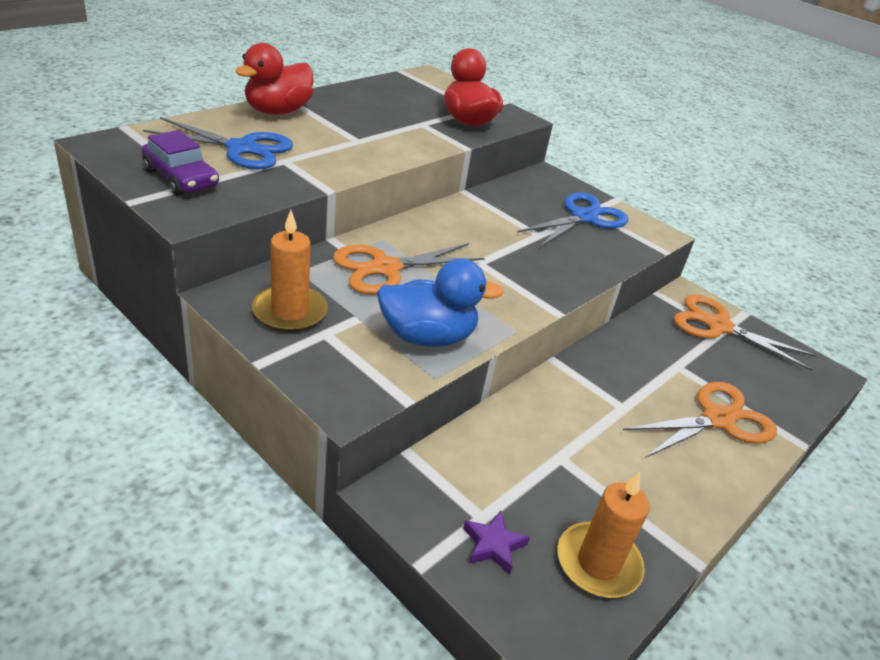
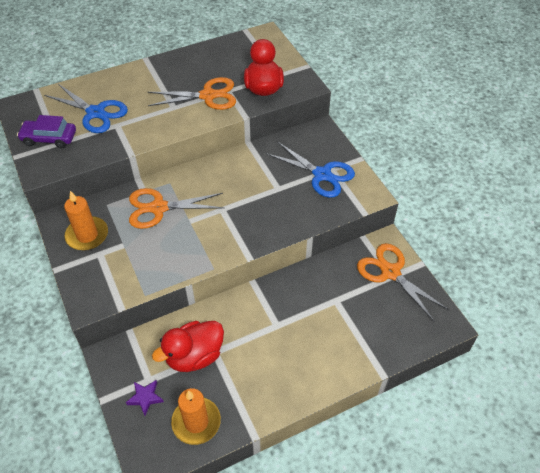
camera: 25 degrees right, 15 degrees up
purple car [141,130,219,195] -> purple car turned 120 degrees clockwise [17,115,76,148]
red duck [235,43,314,115] -> red duck moved to [152,321,224,372]
blue duck [377,259,504,347] -> none
blue scissors [517,192,629,248] -> blue scissors turned 60 degrees clockwise [266,141,355,198]
orange scissors [623,382,777,458] -> orange scissors moved to [148,77,236,110]

